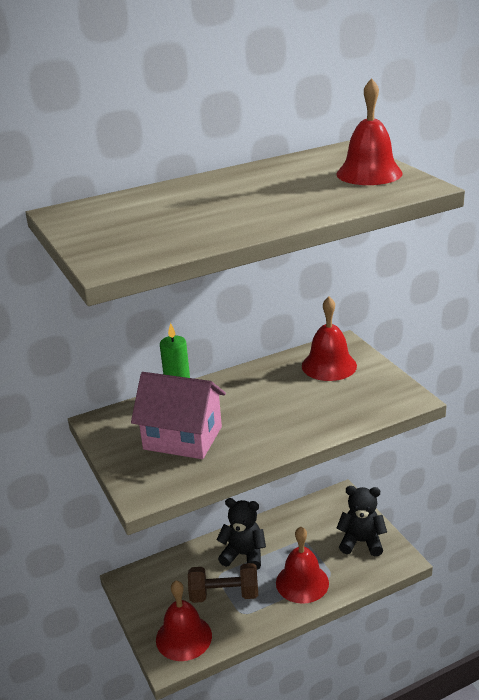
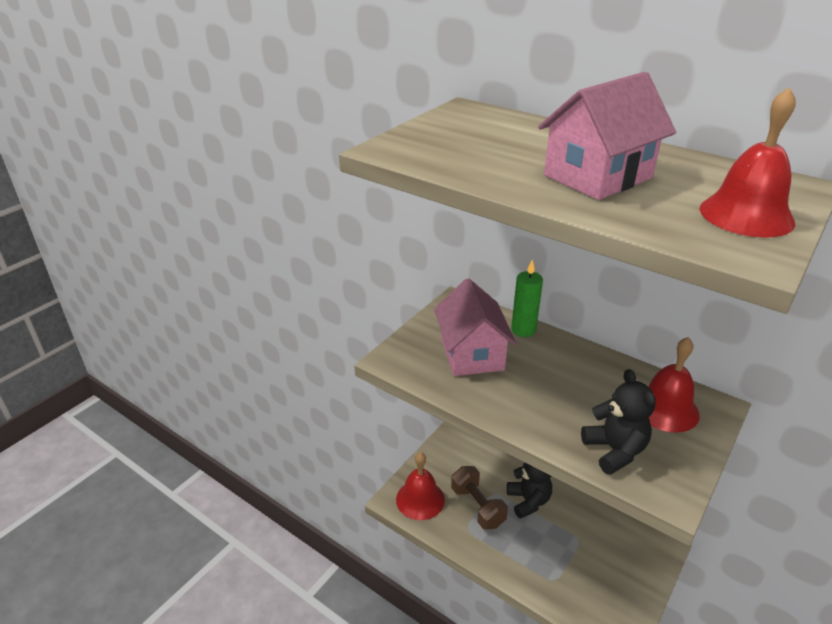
camera: 60 degrees right, 5 degrees up
red bell [276,527,329,604] -> none
black teddy bear [337,486,387,557] -> black teddy bear moved to [581,369,656,475]
none -> pink house [538,72,676,200]

